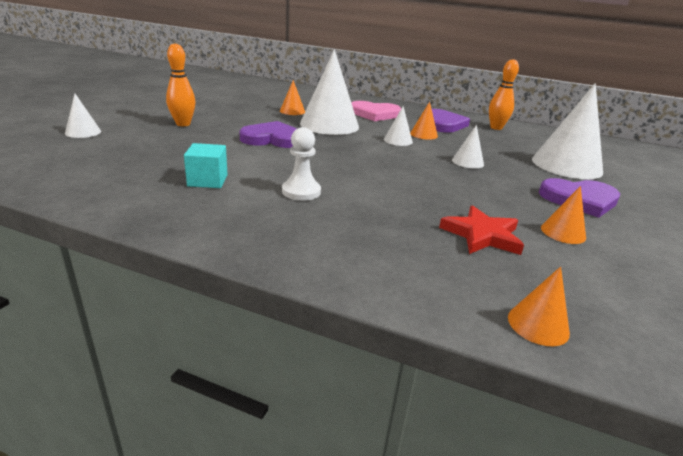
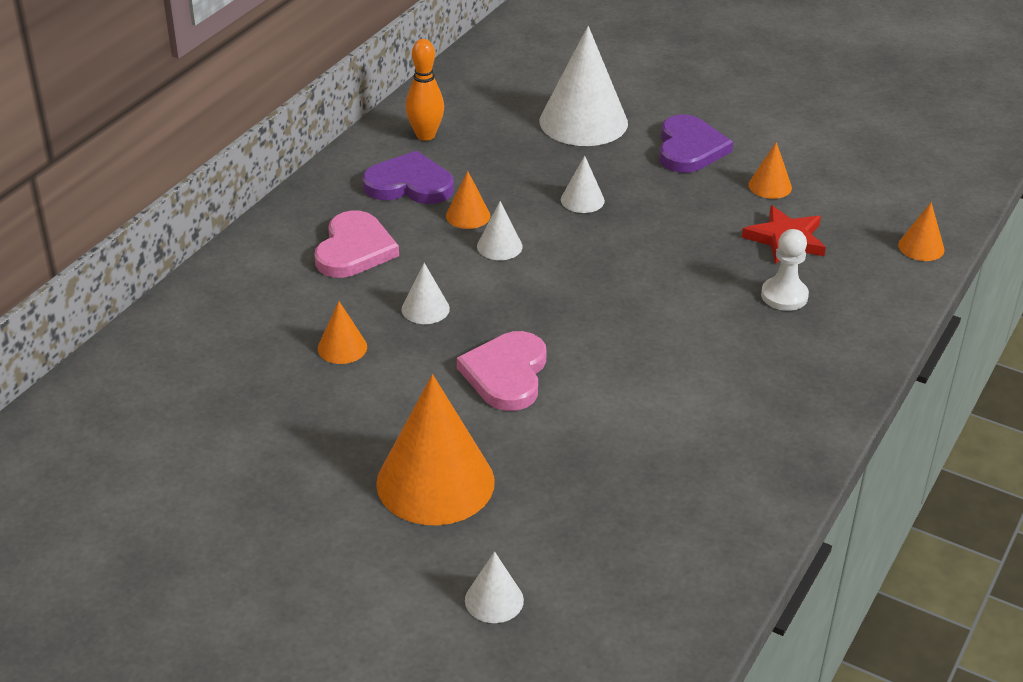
camera: 80 degrees left, 10 degrees up
orange bowling pin [166,44,195,126] -> orange cone [376,374,495,525]
turquoise cube [184,143,228,188] -> none
purple heart [240,121,297,148] -> pink heart [457,331,547,411]
white pawn [282,127,321,201] -> white pawn moved to [761,229,809,311]
white cone [300,49,359,135] -> white cone [402,263,450,324], size x0.46

